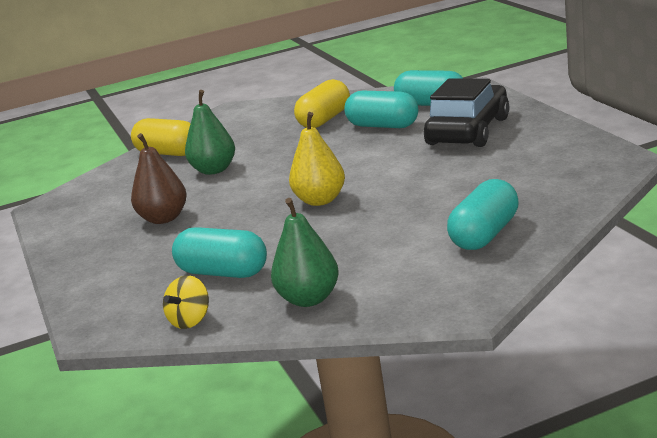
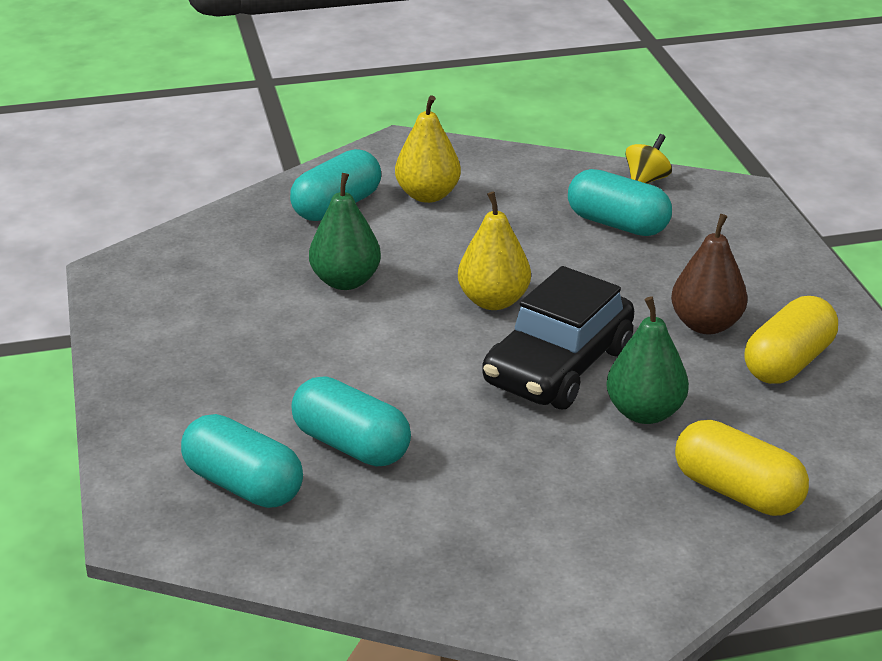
camera: 175 degrees left, 10 degrees up
green pear [271,198,339,307] -> green pear moved to [309,173,381,290]
yellow capsule [294,79,350,128] -> yellow capsule moved to [744,296,838,384]
black car [424,78,509,147] -> black car moved to [482,266,634,409]
none -> yellow pear [395,95,461,203]

